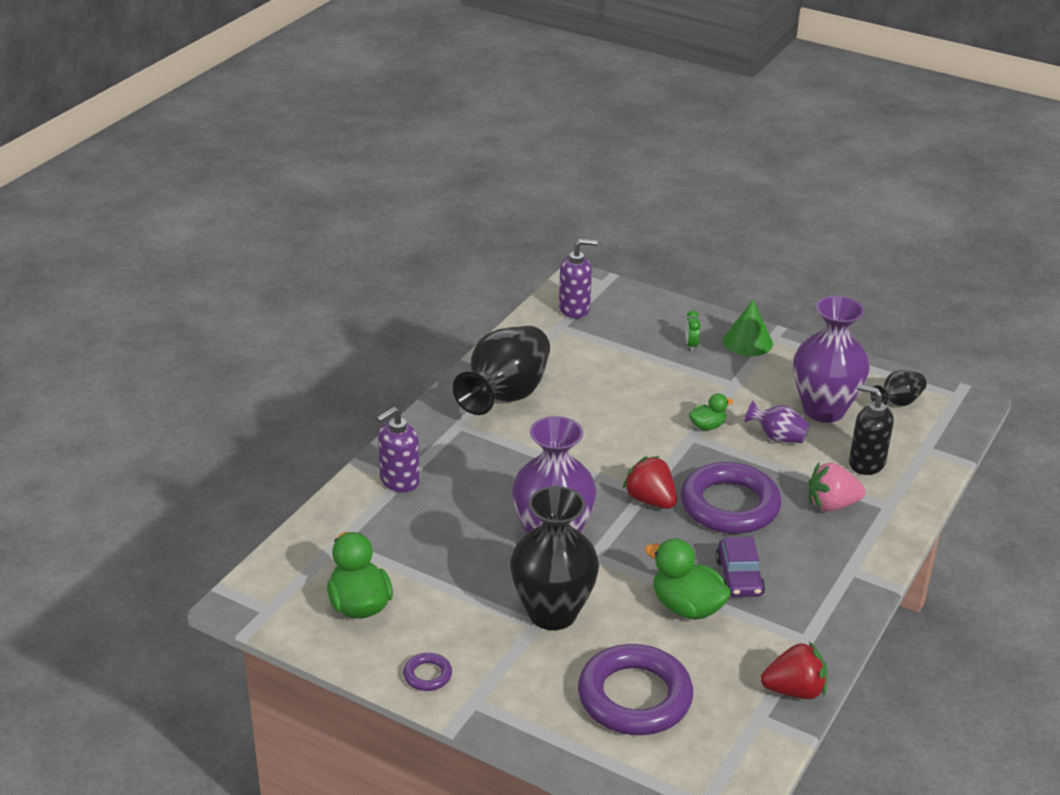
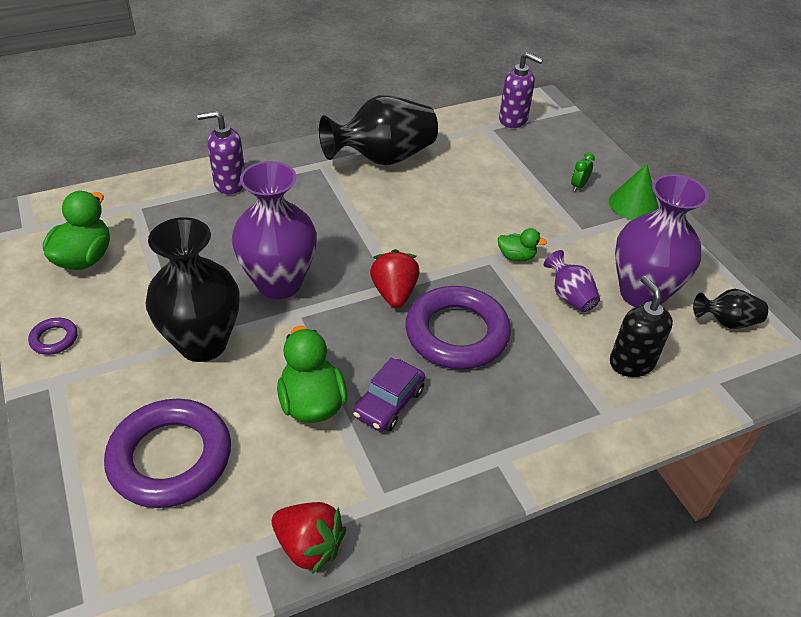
camera: 35 degrees right, 10 degrees up
pink strawberry [808,463,865,511] -> none

